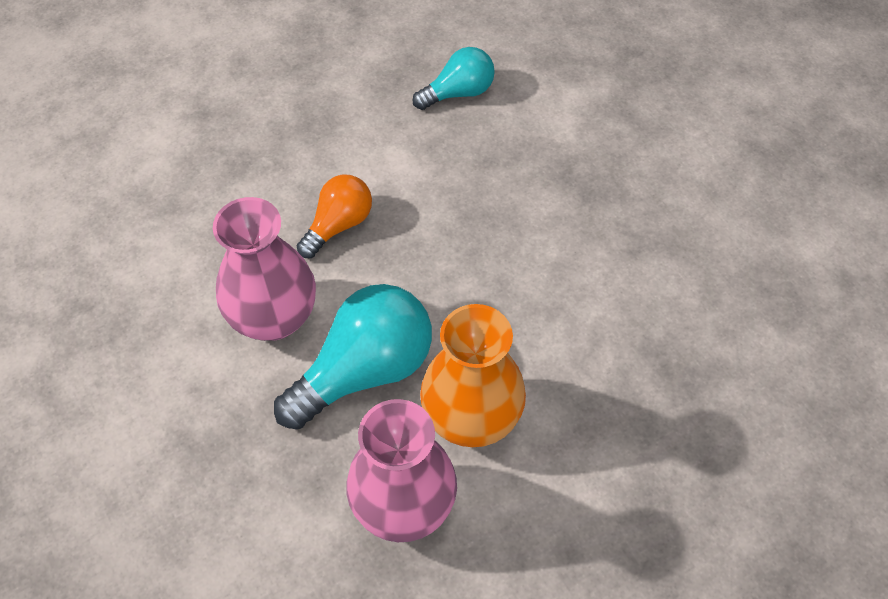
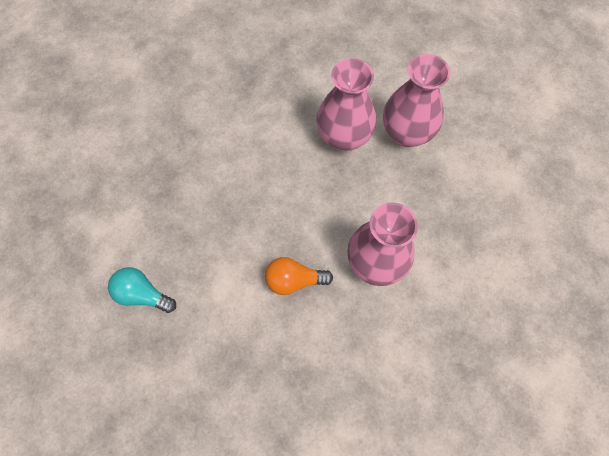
camera: 130 degrees left, 10 degrees up
turquoise light bulb [274,284,432,430] -> none
orange vase [420,304,526,447] -> pink vase [316,58,376,151]

